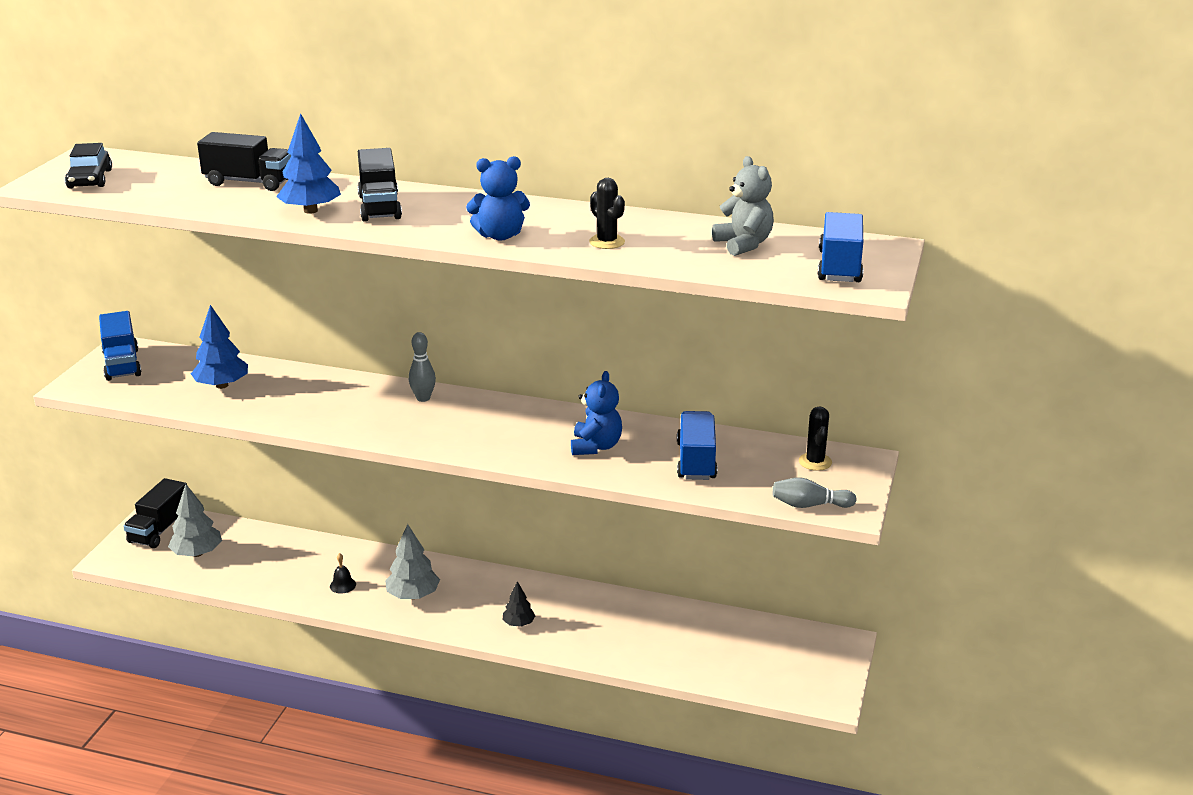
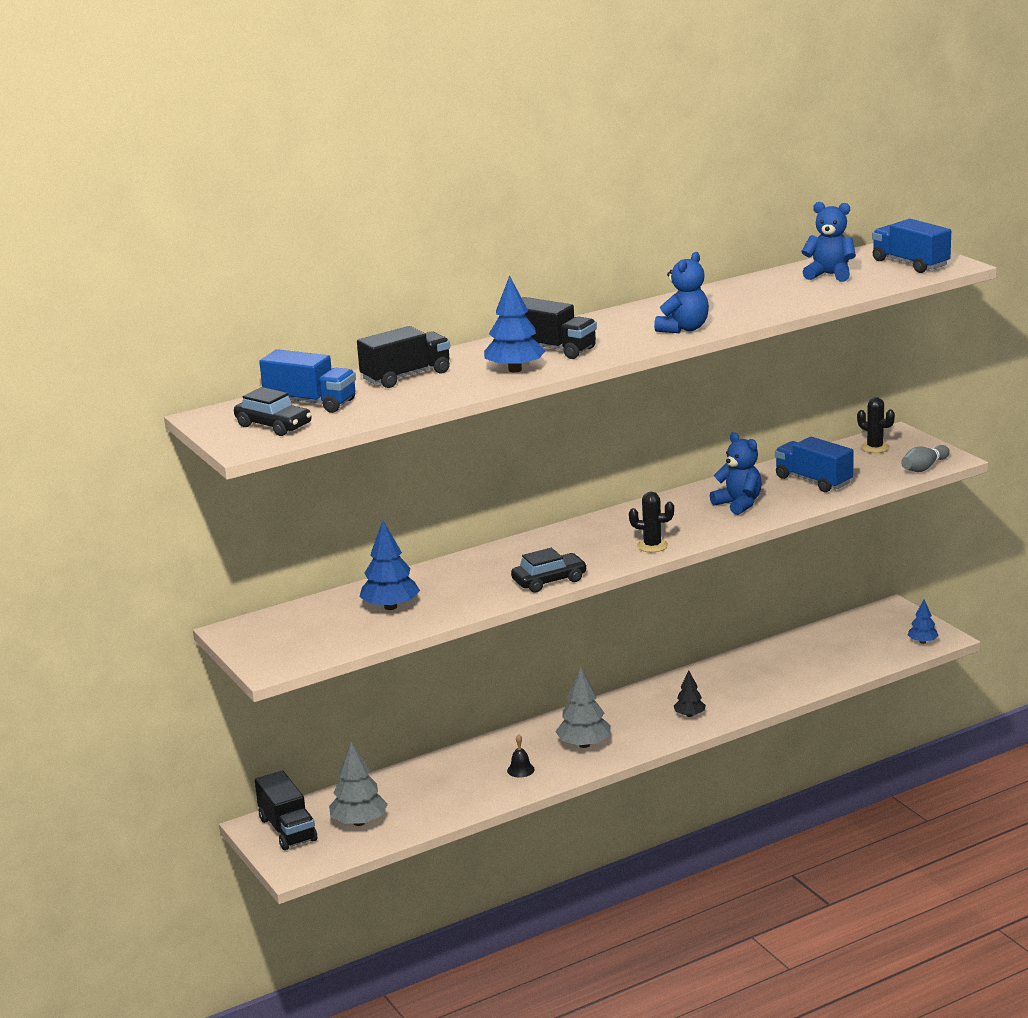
camera: 45 degrees left, 5 degrees down
blue truck [99,311,142,381] -> blue truck moved to [259,349,356,413]
grey bowling pin [409,332,436,402] -> none
black cactus [589,178,625,249] -> black cactus moved to [629,492,674,552]
grey teddy bear [712,156,774,256] -> blue teddy bear [801,202,856,282]
none -> black car [511,548,587,592]
none -> blue tree [908,599,939,644]

